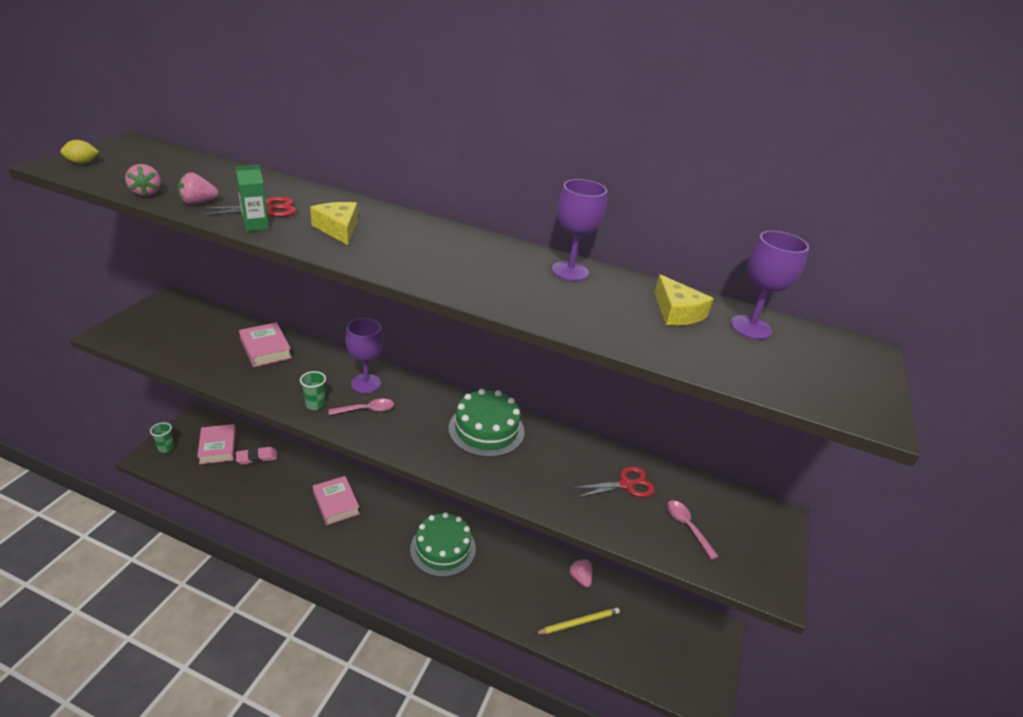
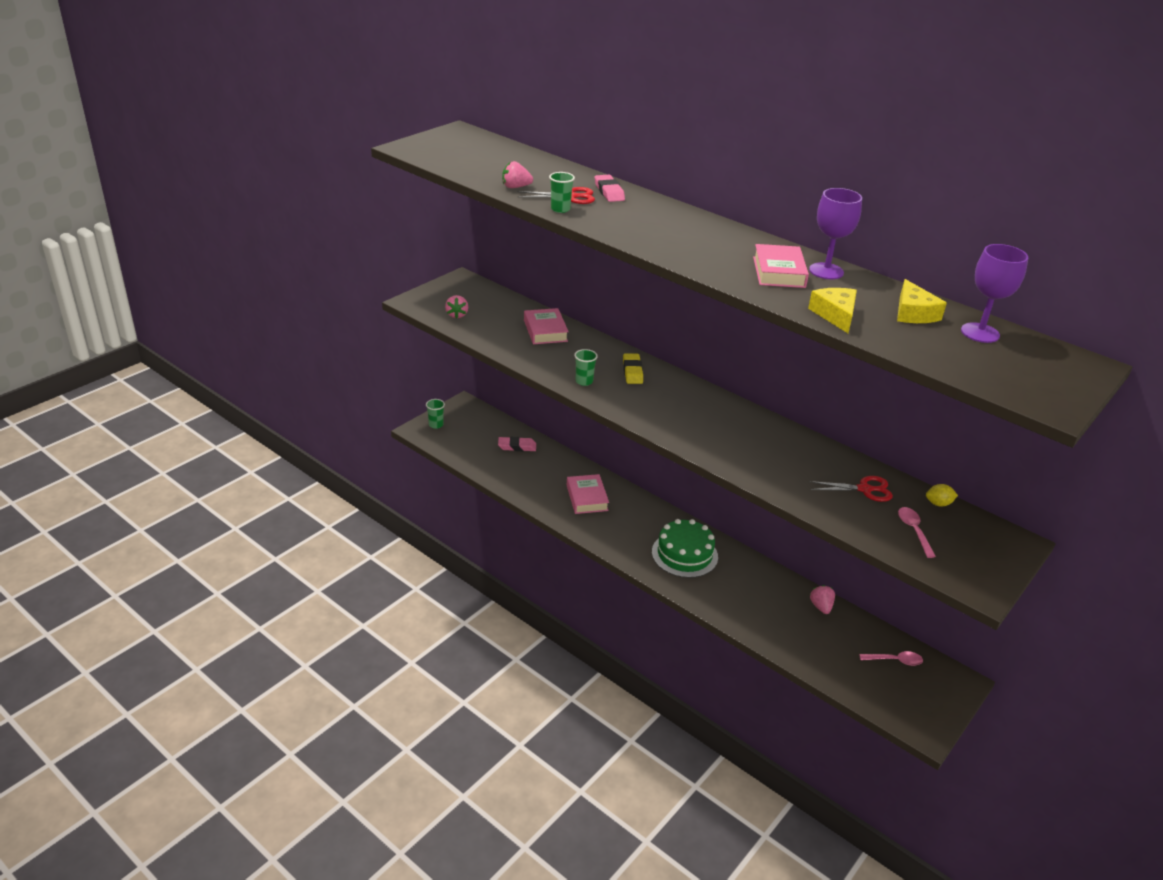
camera: 20 degrees right, 0 degrees up
yellow lemon [60,140,99,164] -> yellow lemon moved to [926,484,958,507]
pink strawberry [125,164,161,196] -> pink strawberry moved to [445,295,468,319]
pink book [197,424,236,464] -> pink book moved to [753,244,809,288]
green carton [235,165,269,231] -> green cup [549,172,575,213]
yellow cheese [310,202,358,245] -> yellow cheese moved to [808,288,857,333]
pink spoon [329,399,394,415] -> pink spoon moved to [859,651,923,666]
purple goblet [346,318,383,393] -> yellow eraser [623,353,643,384]
green cake [448,389,525,457] -> none
yellow pencil [535,607,620,634] -> none
none -> pink eraser [595,175,625,202]

